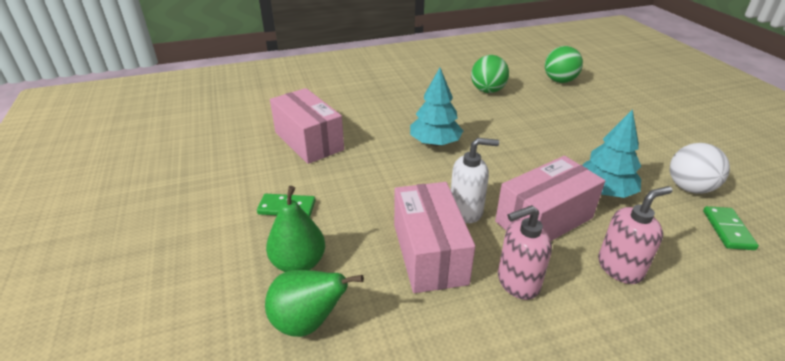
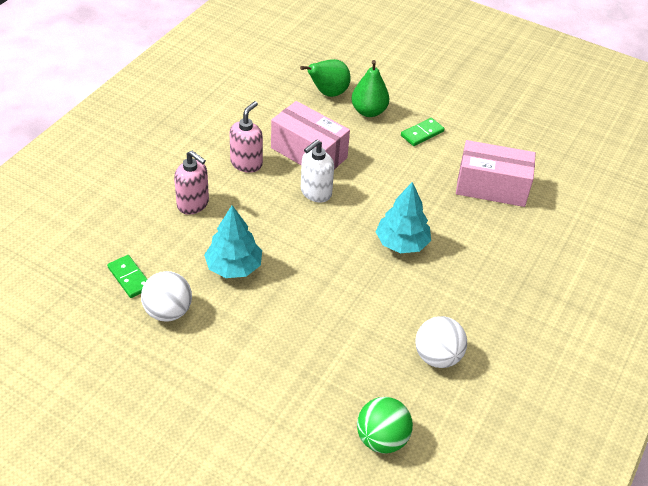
camera: 135 degrees right, 10 degrees up
green ball [471,55,509,93] -> white ball [415,316,467,368]
pink box [495,156,605,241] -> none
pink soap dispenser [598,186,672,284] -> pink soap dispenser turned 75 degrees counterclockwise [174,151,209,215]

